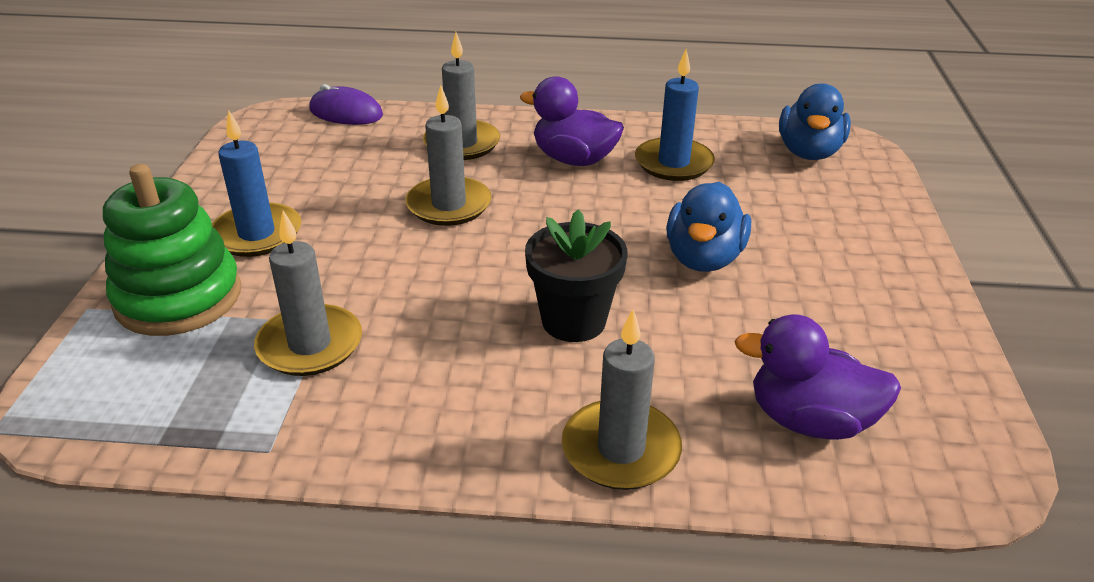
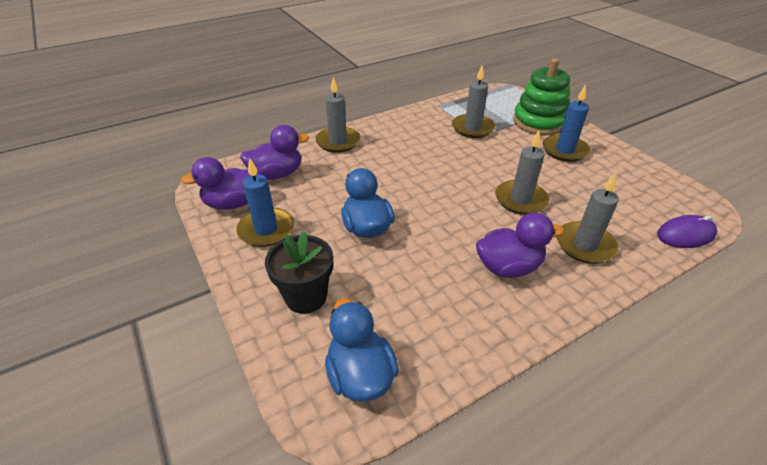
camera: 145 degrees right, 5 degrees up
black flower pot [525,209,628,342] -> black flower pot moved to [265,231,333,314]
blue candle [635,49,715,181] -> blue candle moved to [236,158,294,247]
none -> purple duck [180,157,261,210]

